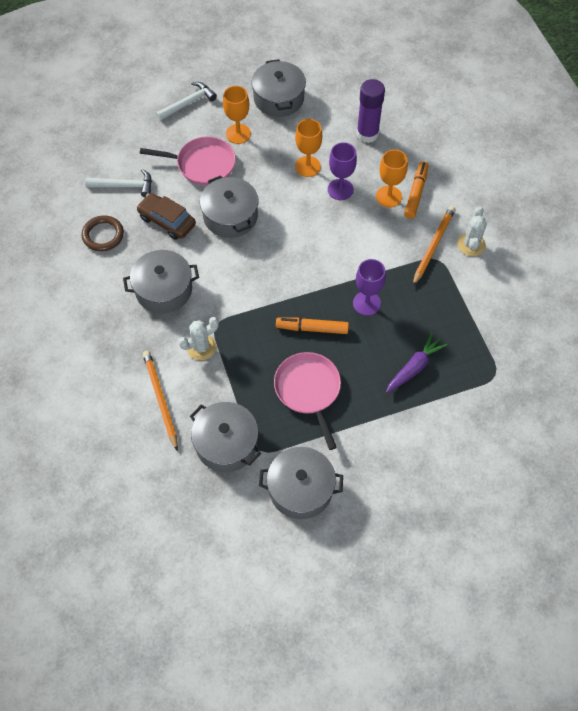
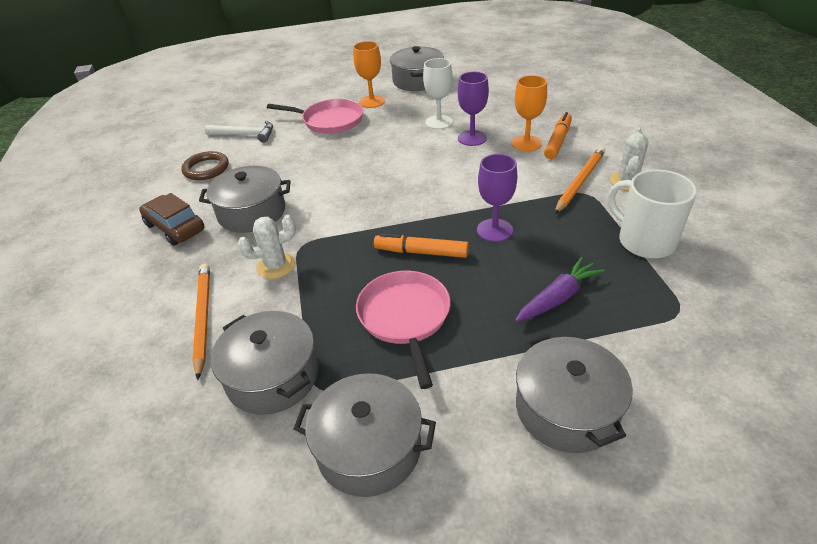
camera: 10 degrees right, 20 degrees down
brown car [136,193,196,240] -> brown car moved to [139,193,205,246]
white hammer [156,82,217,121] -> none
grey pot [200,175,259,238] -> grey pot moved to [516,333,633,453]
orange goblet [295,119,322,177] -> white goblet [423,58,453,129]
purple glue stick [356,79,385,143] -> none
none -> white mug [608,170,697,259]

